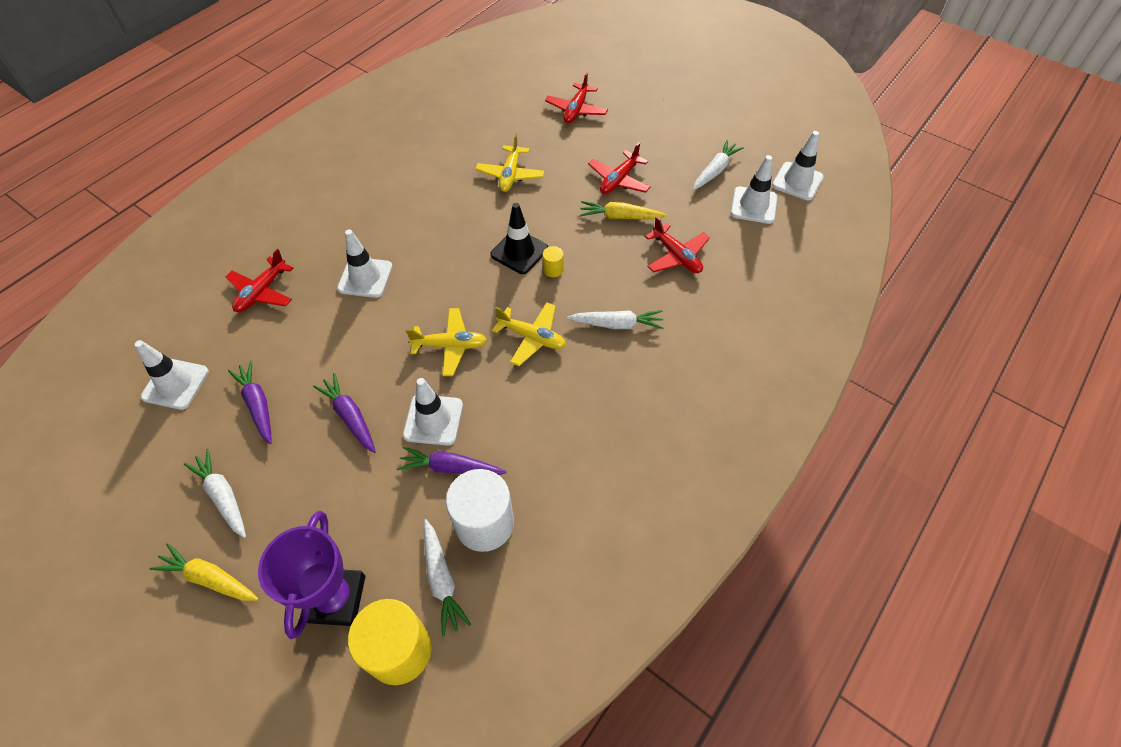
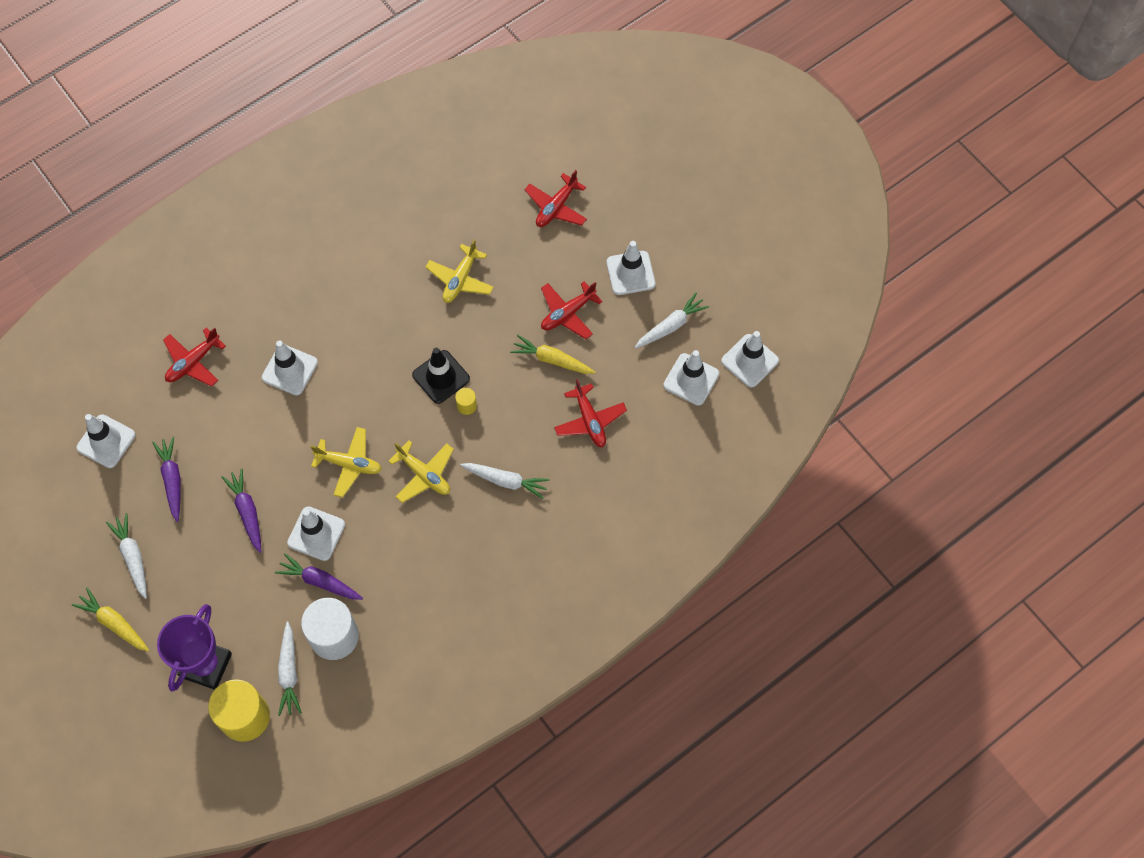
camera: 15 degrees right, 10 degrees up
none -> white traffic cone [606,241,655,295]

